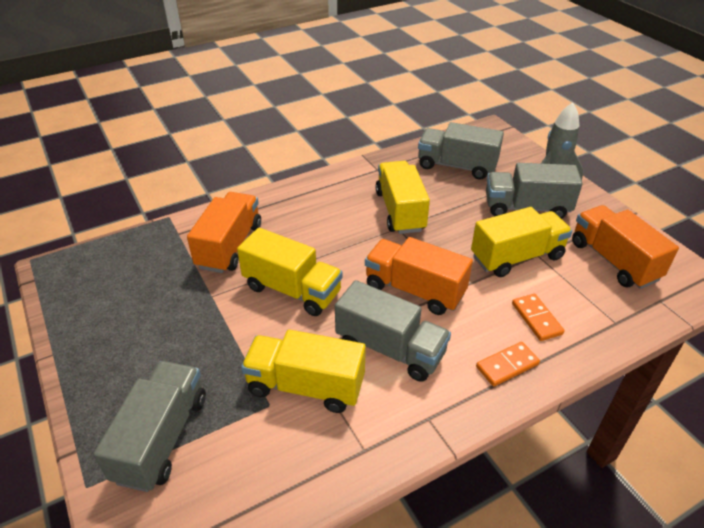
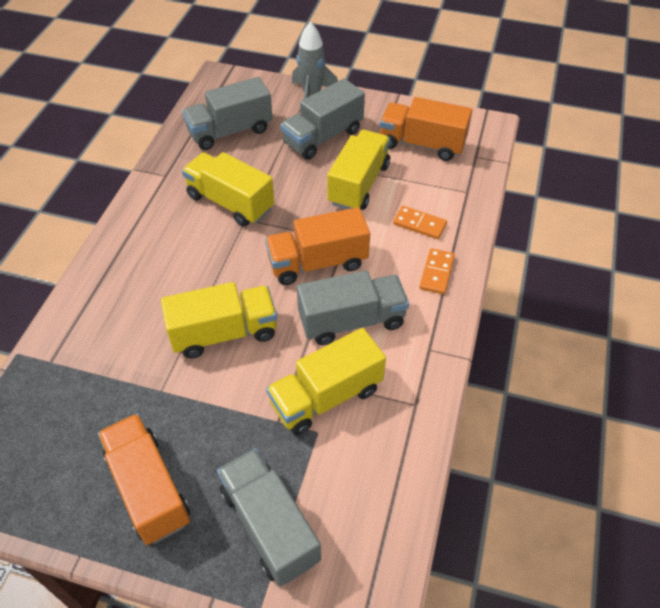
camera: 45 degrees left, 10 degrees up
orange truck [187,192,261,273] -> orange truck moved to [98,413,190,545]

